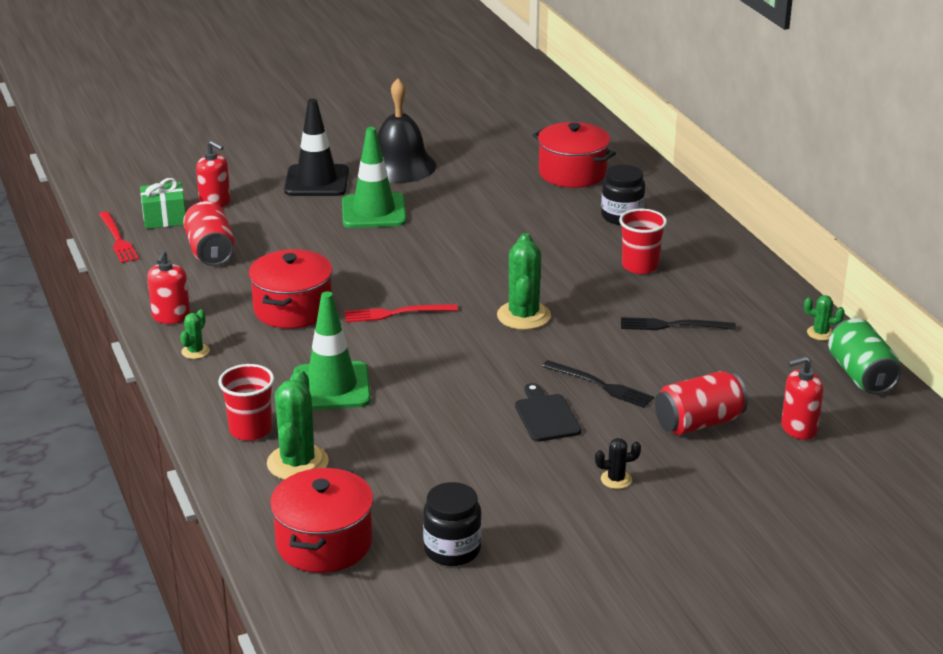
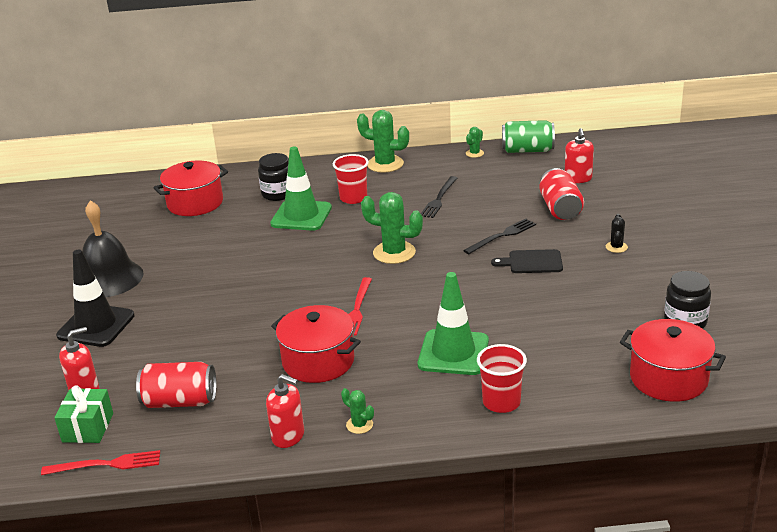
camera: 70 degrees left, 0 degrees up
green cactus [267,369,328,480] -> green cactus moved to [357,110,409,173]
green traffic cone [342,127,407,228] -> green traffic cone moved to [270,146,332,231]

